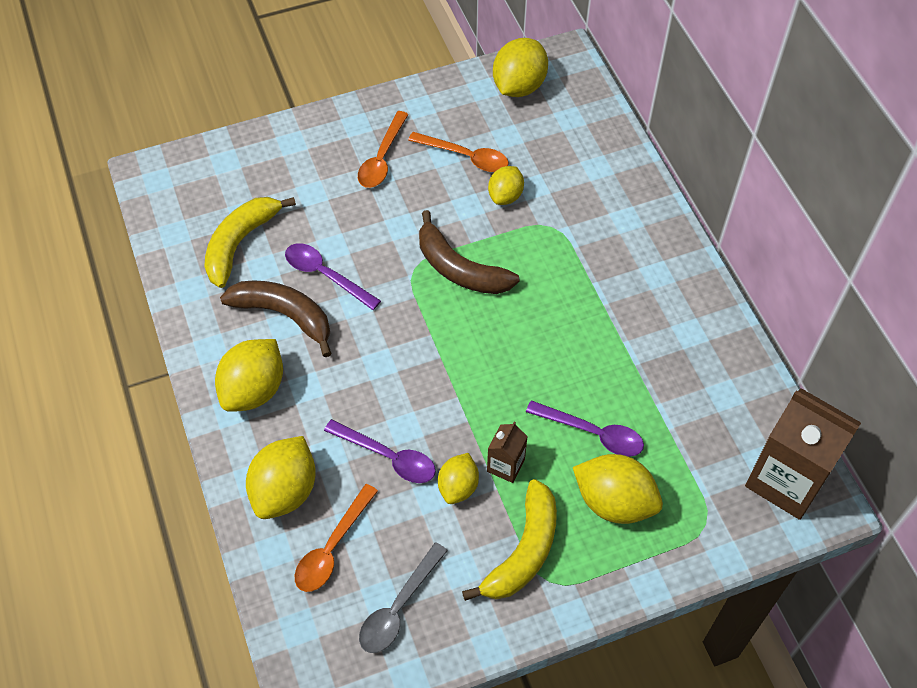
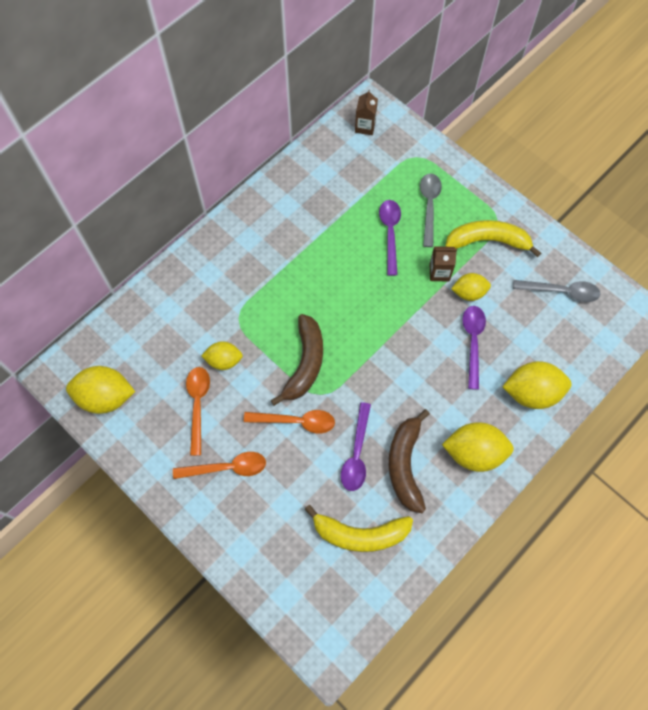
camera: 115 degrees left, 10 degrees up
orange spoon [295,484,378,592] -> orange spoon moved to [244,410,335,434]
yellow lemon [573,454,663,524] -> grey spoon [420,173,442,247]
brown carton [745,388,861,520] -> brown carton [355,90,378,135], size x0.47

